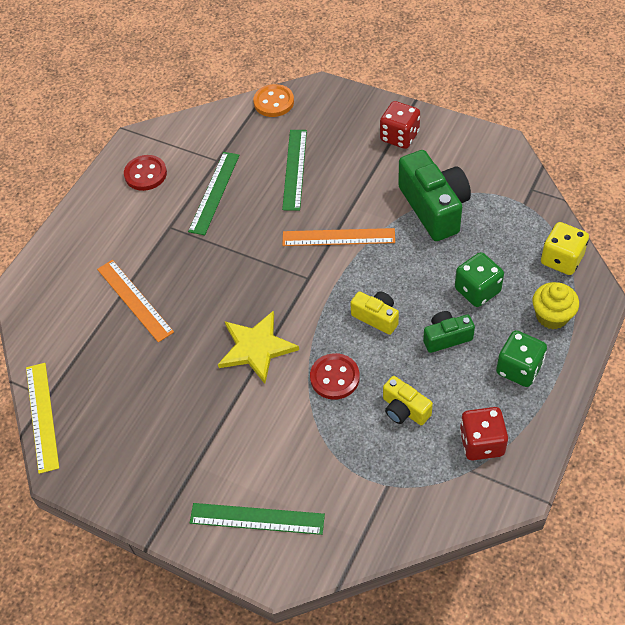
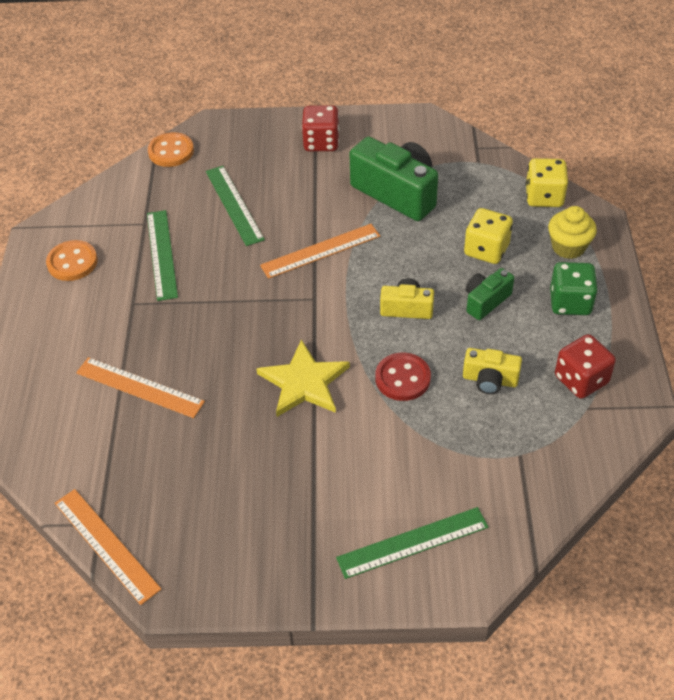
camera: 30 degrees left, 5 degrees down
yellow ruler [26,363,59,474] -> orange ruler [55,489,161,605]
red button [124,155,167,191] -> orange button [46,240,98,281]
green dice [455,252,504,307] -> yellow dice [464,208,513,264]

